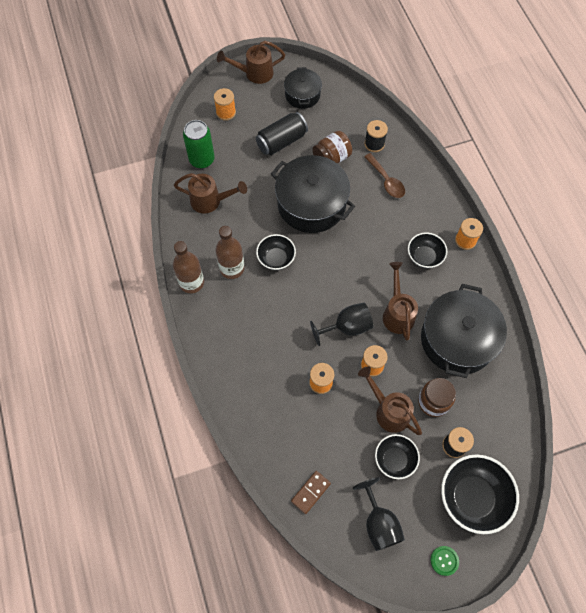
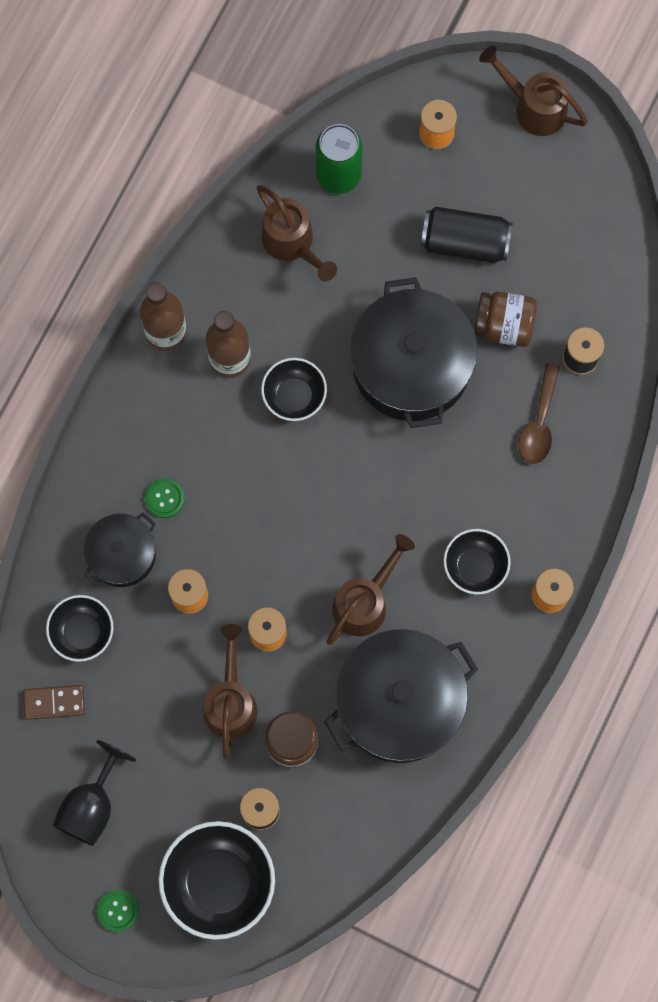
camera: 45 degrees right, 10 degrees up
black pot [284,67,322,109] -> black pot moved to [83,512,156,587]
black goblet [310,303,373,346] -> none
black bowl [375,434,420,479] -> black bowl moved to [46,595,114,662]
none -> green button [145,478,185,518]

